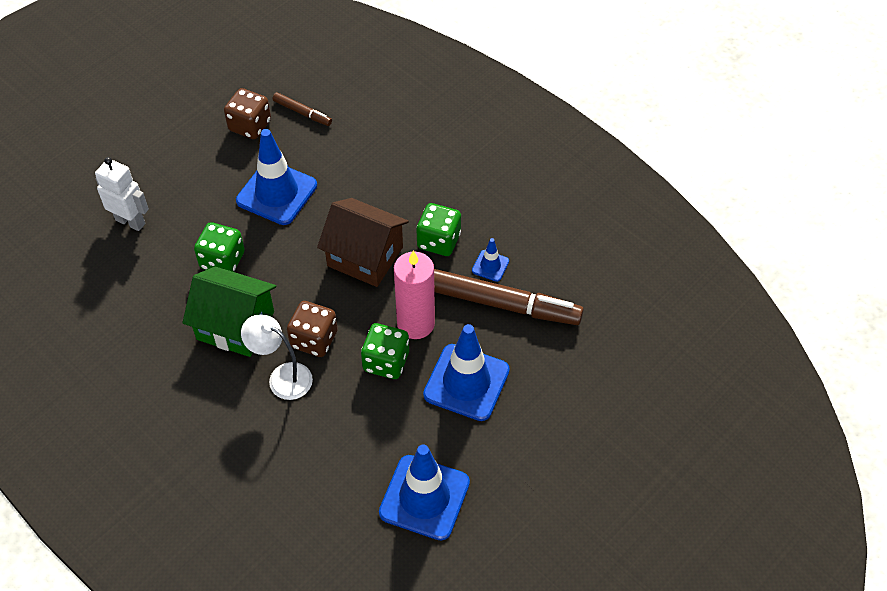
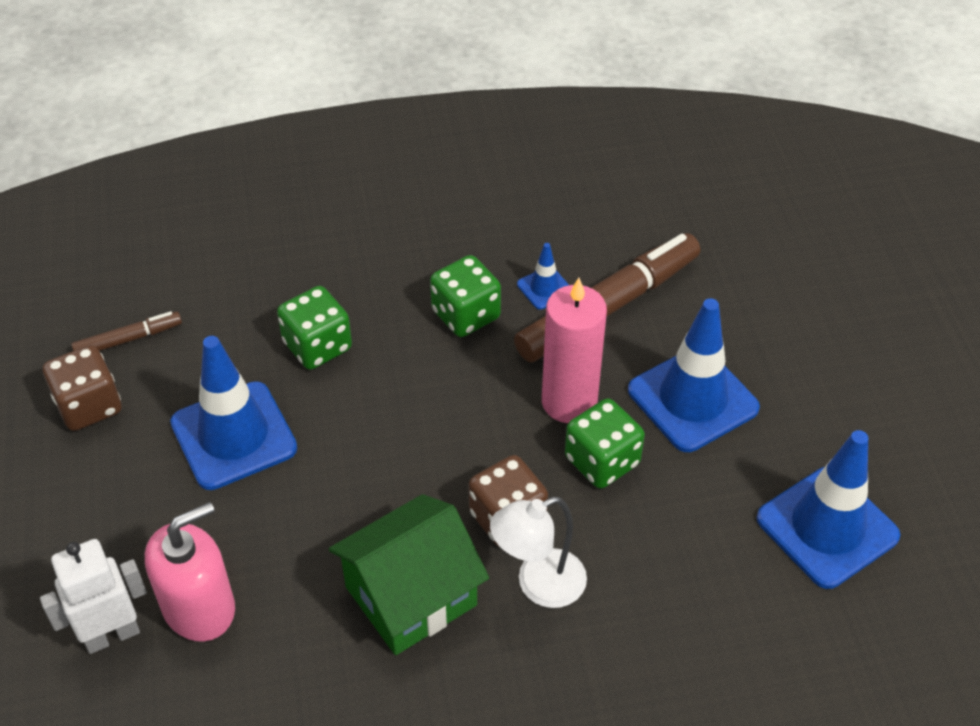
camera: 55 degrees left, 5 degrees down
green dice [194,222,245,272] -> green dice moved to [277,286,352,370]
brown house [317,198,409,287] -> none
none -> pink soap dispenser [145,502,235,642]

